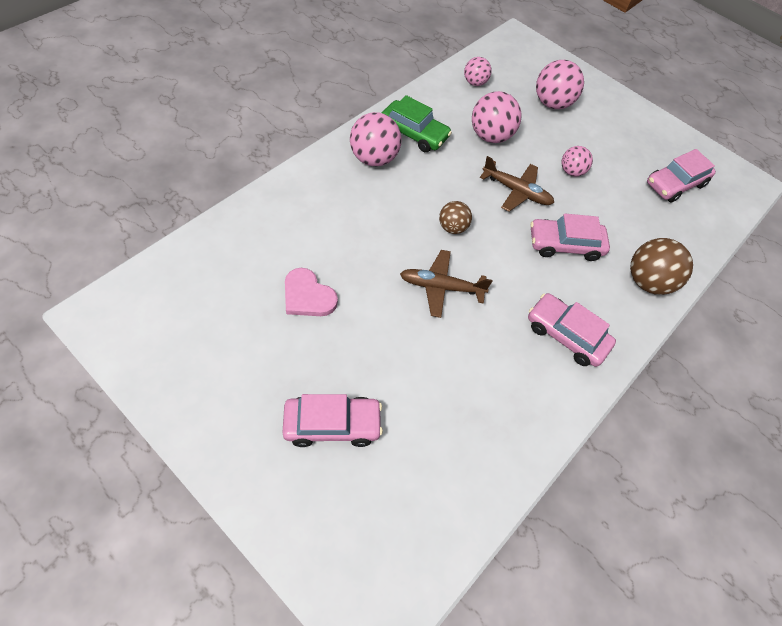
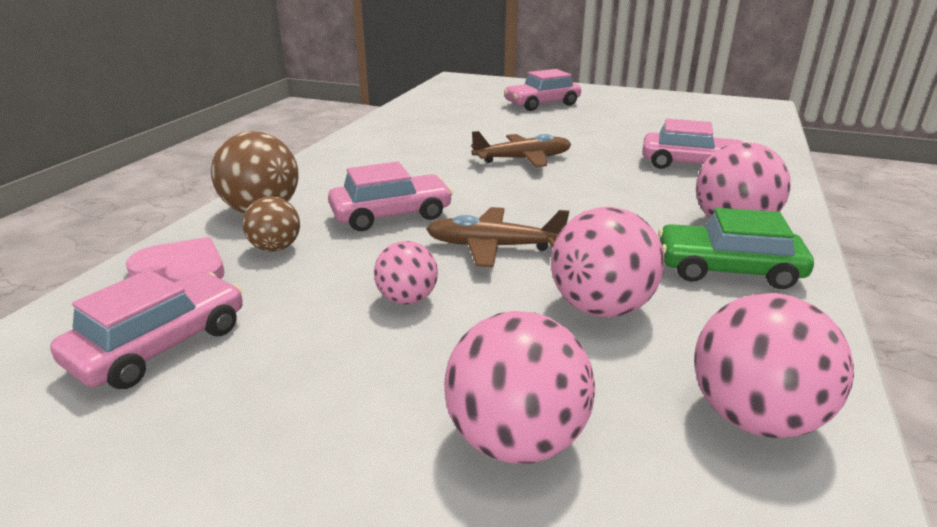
camera: 165 degrees right, 30 degrees down
pink heart [285,268,338,316] -> pink heart moved to [126,237,224,283]
brown ball [439,201,472,234] -> brown ball moved to [242,196,300,252]
pink ball [464,57,492,86] -> pink ball [694,293,854,438], size x1.67
pink car [528,293,616,367] -> pink car moved to [642,119,743,169]

